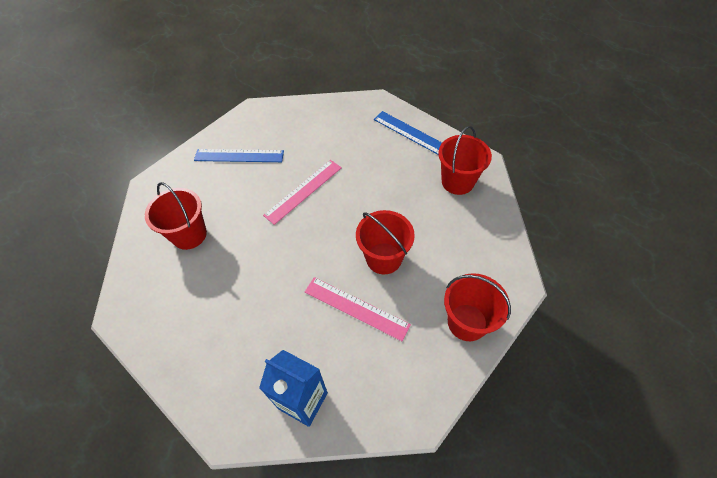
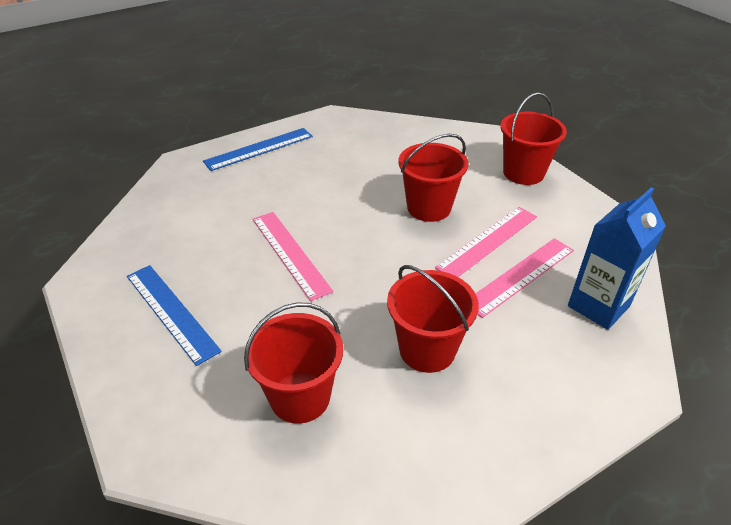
camera: 75 degrees left, 15 degrees down
blue ruler [194,149,284,162] -> blue ruler turned 60 degrees counterclockwise [127,265,222,366]
red bucket [438,126,492,195] -> red bucket moved to [387,265,479,373]
none -> pink ruler [475,238,574,318]

